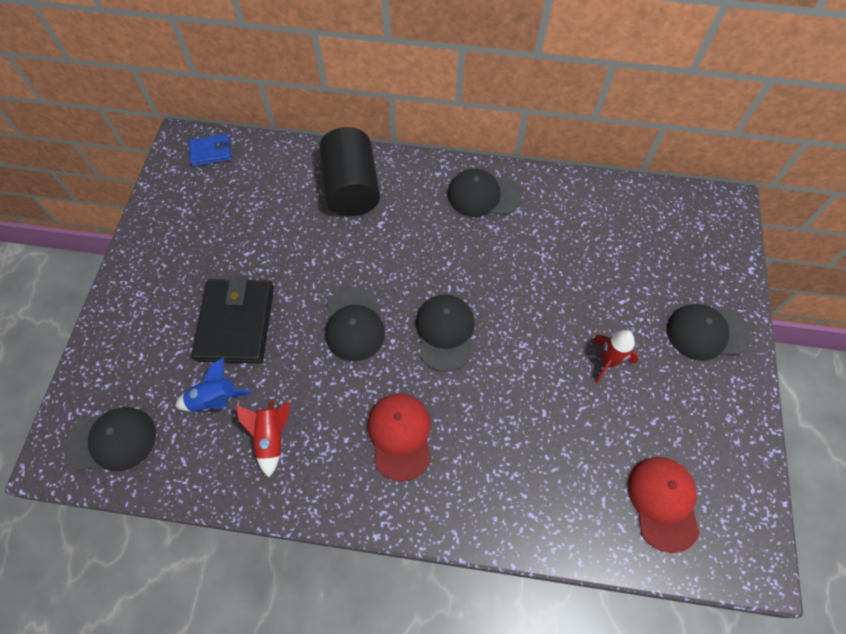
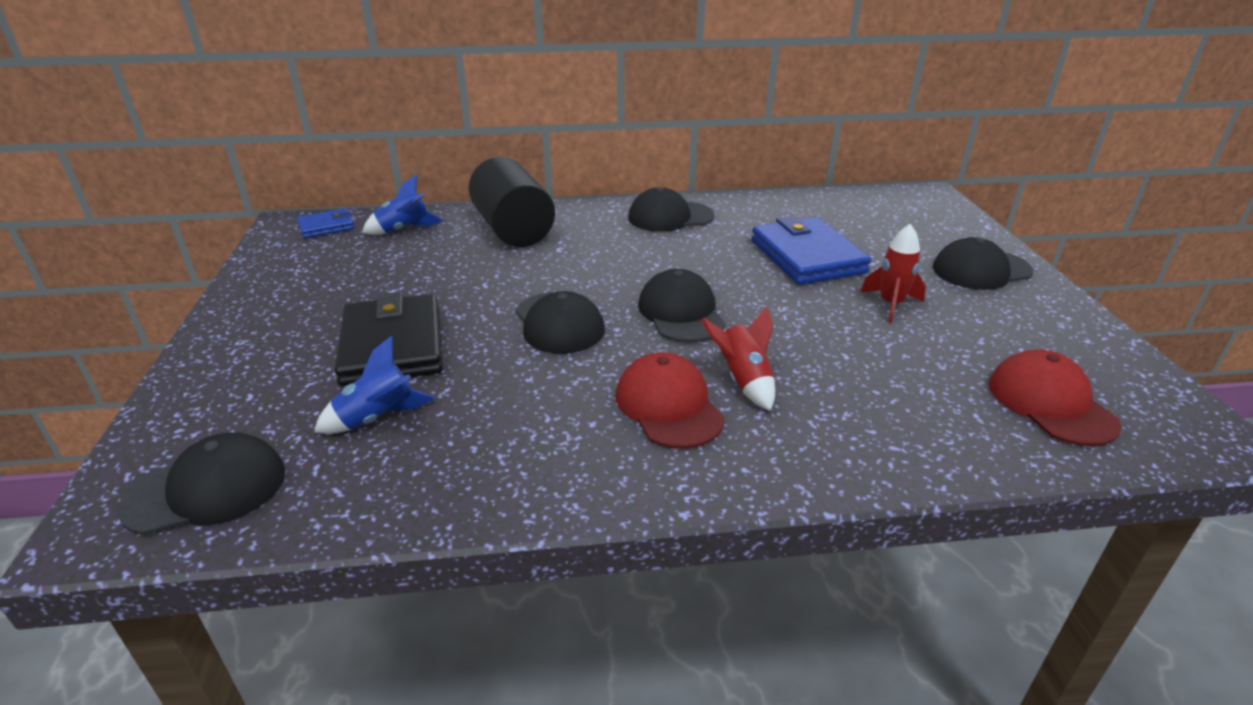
camera: 15 degrees left, 30 degrees down
red rocket [235,400,290,477] -> red rocket moved to [701,306,775,411]
none -> blue rocket [362,175,443,235]
none -> blue wallet [751,216,871,285]

